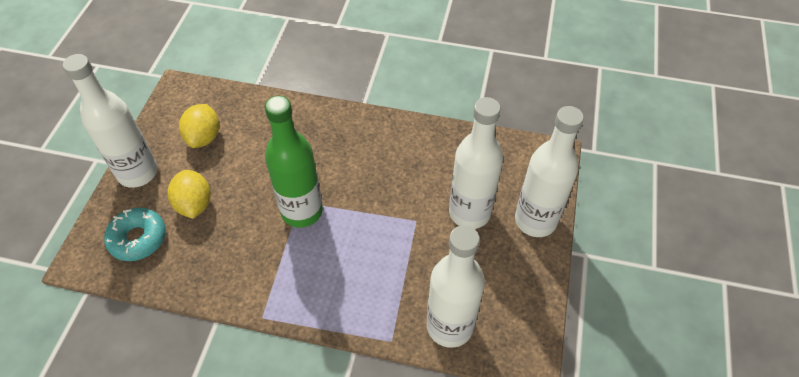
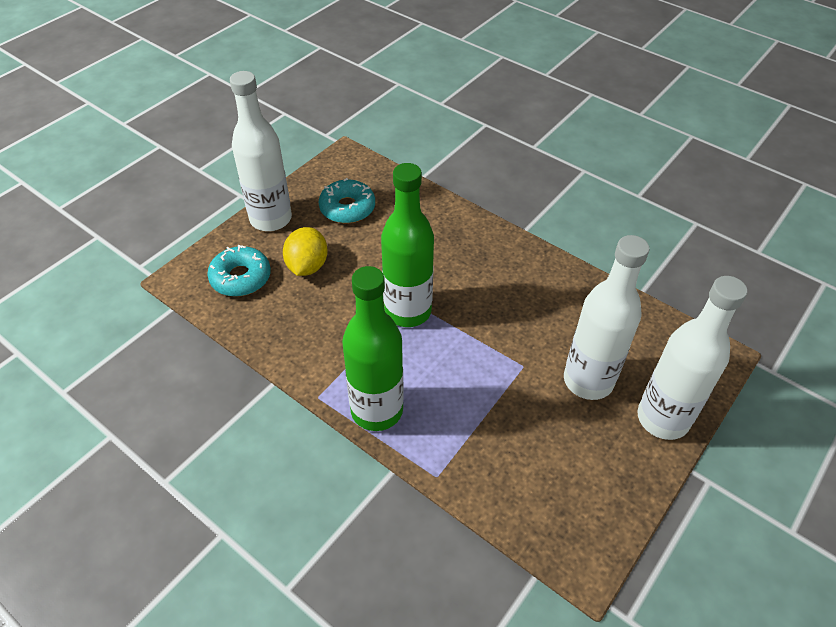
camera: 25 degrees right, 5 degrees down
yellow lemon [179,104,219,148] -> turquoise donut [318,178,375,223]
white bottle [427,225,485,348] -> none
none -> green bottle [342,266,404,431]

